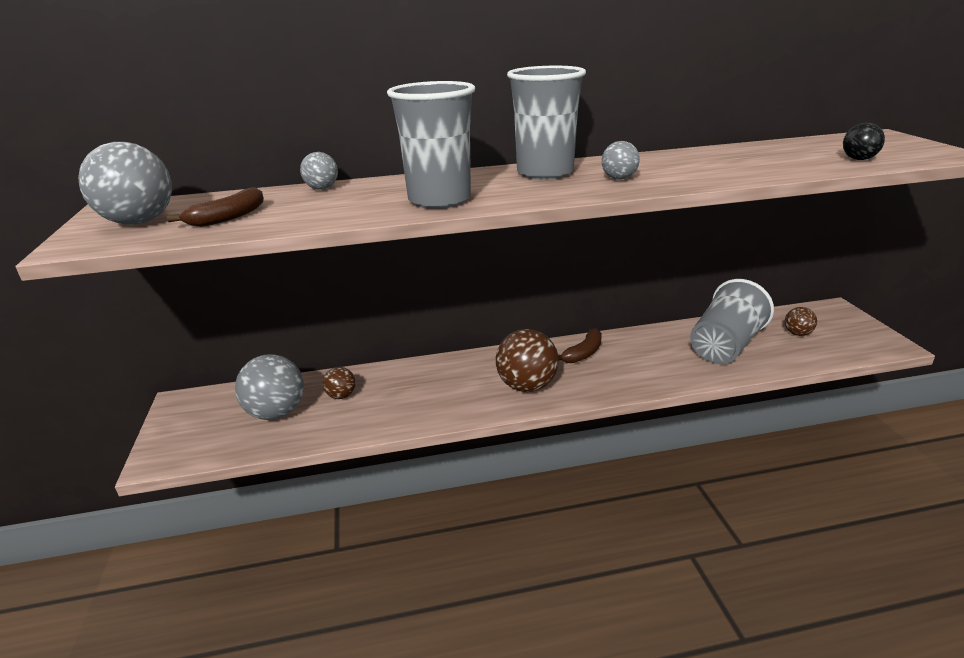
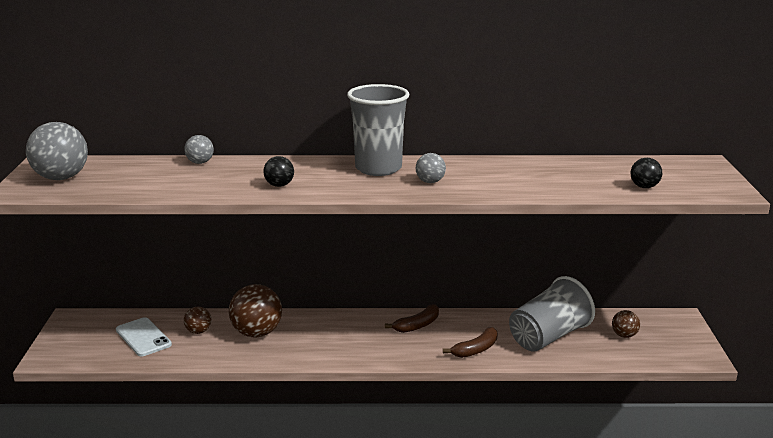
camera: 10 degrees right, 5 degrees down
brown banana [167,187,264,227] -> brown banana moved to [443,327,498,358]
grey ball [235,354,304,420] -> white phone [116,317,172,356]
grey cup [387,81,475,209] -> black ball [263,156,294,187]
brown ball [496,329,559,392] -> brown ball moved to [229,284,282,338]

